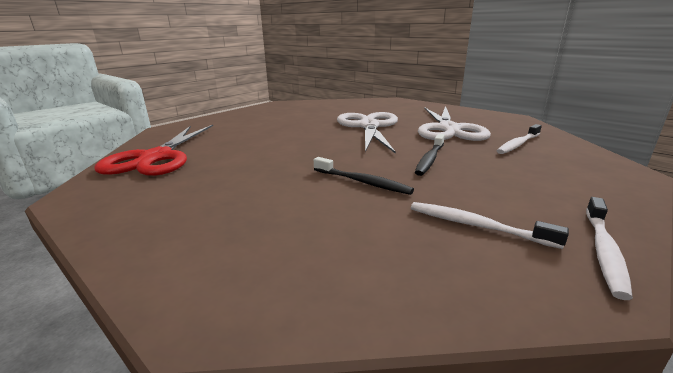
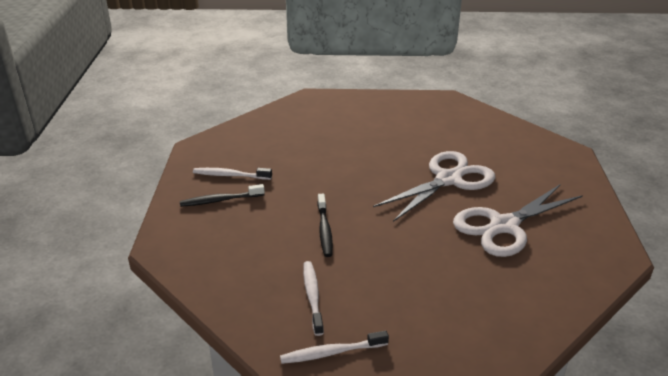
camera: 50 degrees right, 10 degrees up
red scissors [94,125,213,176] -> none
black toothbrush [415,134,445,176] -> black toothbrush moved to [180,184,265,207]
white toothbrush [497,124,542,154] -> white toothbrush moved to [193,168,272,180]

